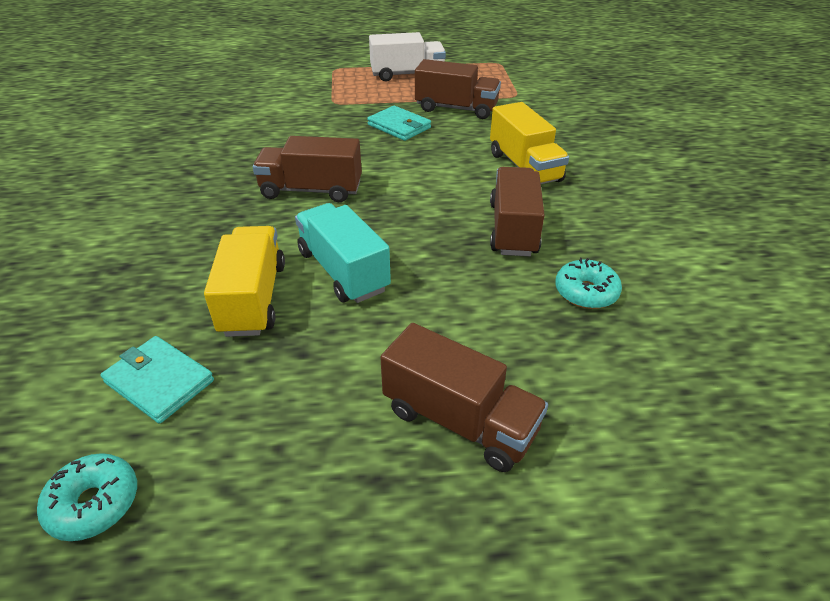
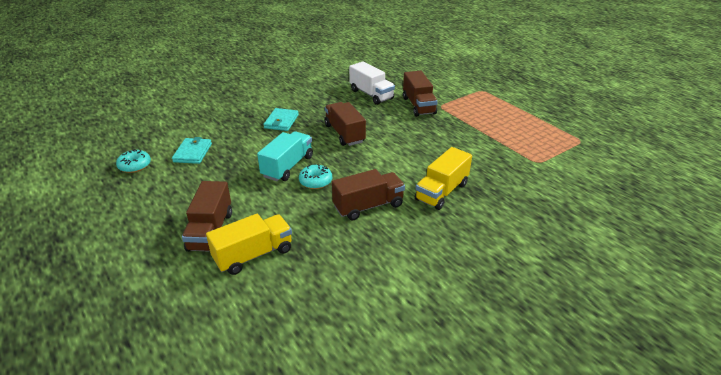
camera: 60 degrees right, 5 degrees down
yellow truck [204,226,285,337] -> yellow truck moved to [206,214,292,275]
turquoise wallet [367,106,431,141] -> turquoise wallet moved to [264,108,299,131]
white truck [369,32,446,81] -> white truck moved to [349,61,395,105]
brown truck [415,59,501,119] -> brown truck moved to [403,71,438,117]
turquoise donut [555,258,622,309] -> turquoise donut moved to [299,164,332,189]

